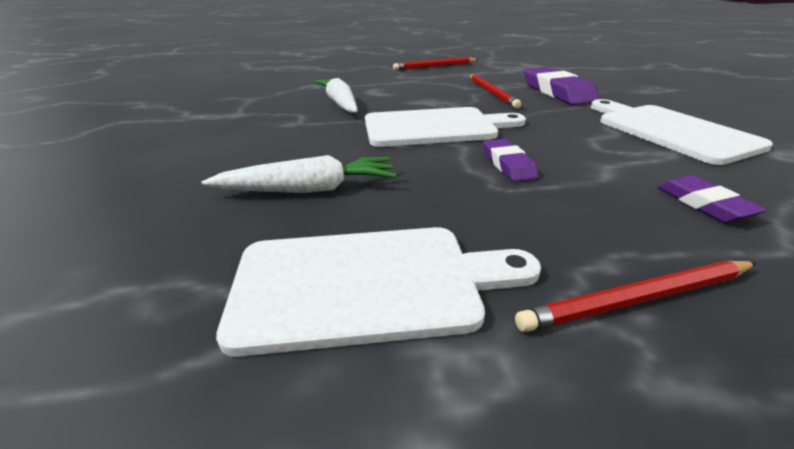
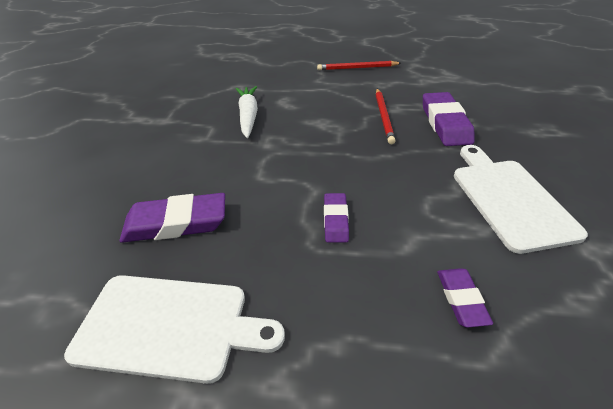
camera: 15 degrees right, 10 degrees up
white carrot [202,155,396,193] -> purple eraser [120,193,225,243]
white cutting board [365,107,526,147] -> none
red pencil [515,261,756,332] -> none

